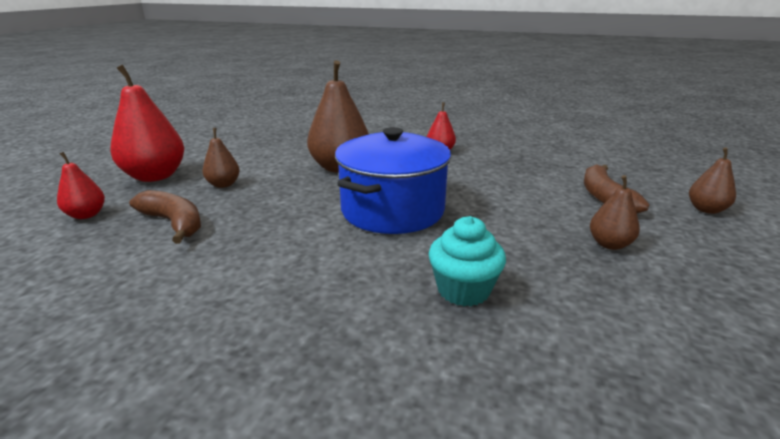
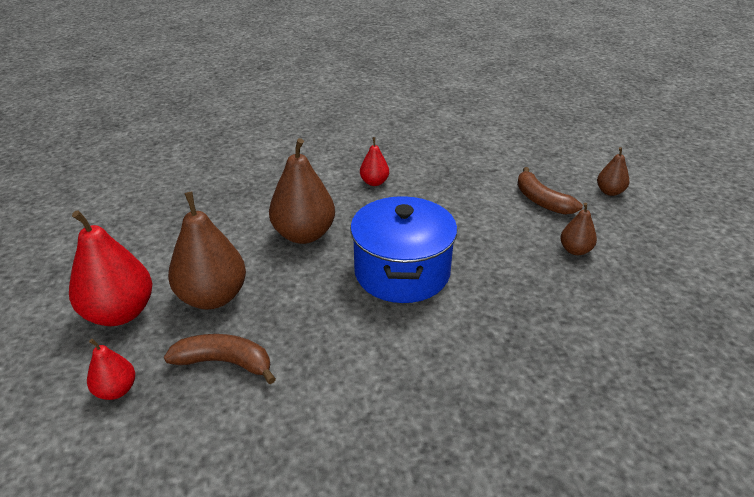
camera: 30 degrees left, 10 degrees up
brown pear [203,128,240,188] -> brown pear [168,192,246,310], size x1.93
turquoise cupcake [429,216,506,306] -> none

